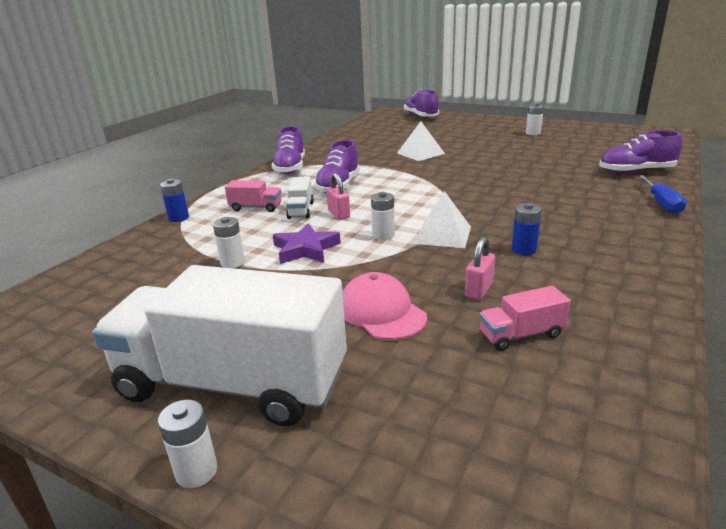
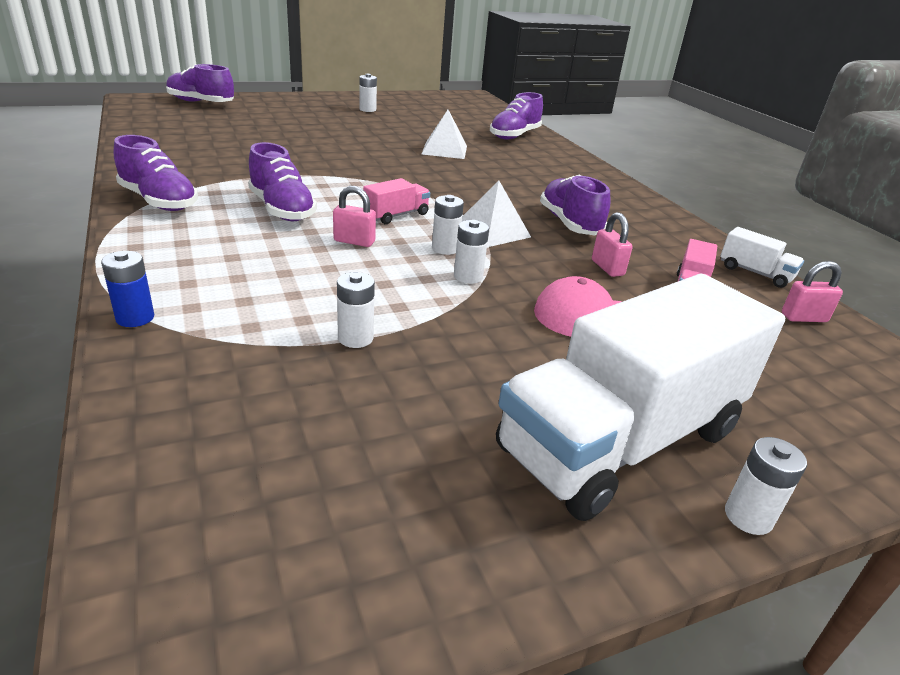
camera: 55 degrees left, 5 degrees up
pink truck [225,180,281,212] -> pink truck moved to [363,178,430,224]
purple star [273,223,341,264] -> none
white truck [286,177,314,219] -> white truck moved to [720,227,804,288]
white pyramid [397,121,445,161] -> white pyramid moved to [422,110,467,159]
blue battery [512,203,542,255] -> purple shoe [540,175,610,235]
blue screwdriver [638,175,687,214] -> none
none -> white battery [454,220,489,284]
none -> pink padlock [782,261,843,322]

